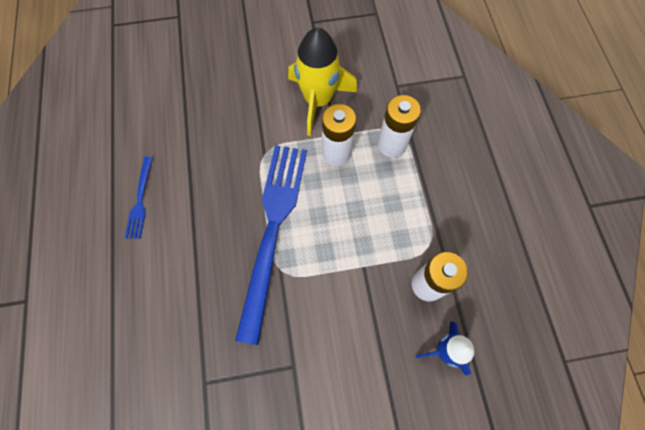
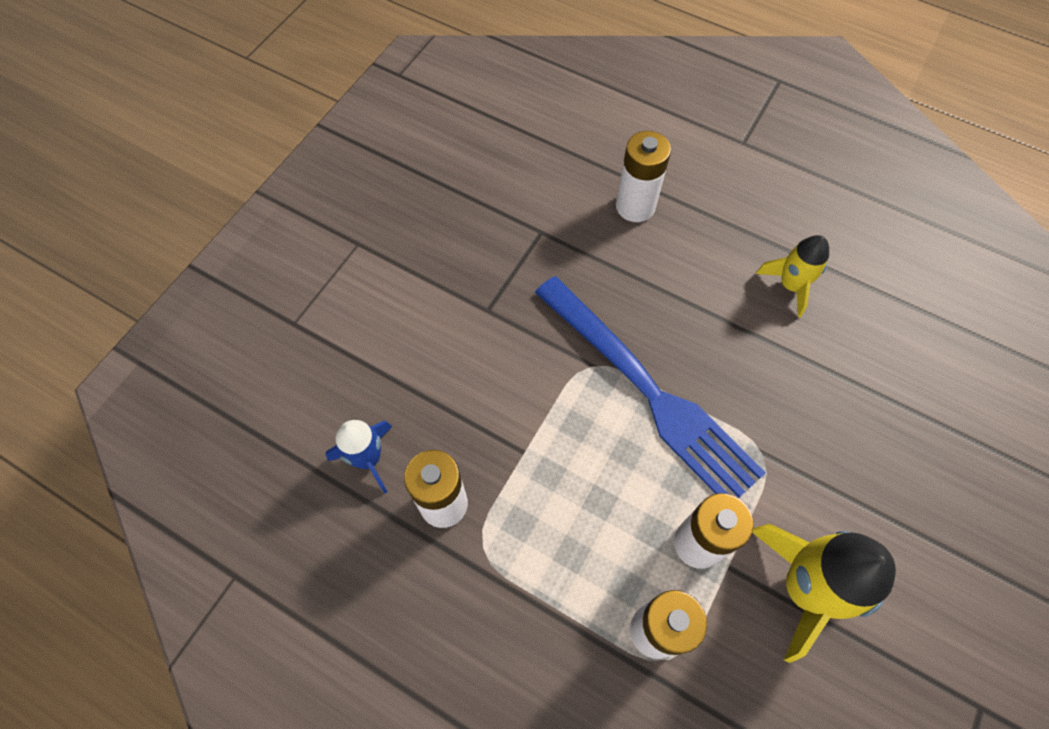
camera: 130 degrees right, 5 degrees down
blue fork [125,156,153,239] -> yellow rocket [756,235,829,318]
none -> white battery [616,131,671,222]

